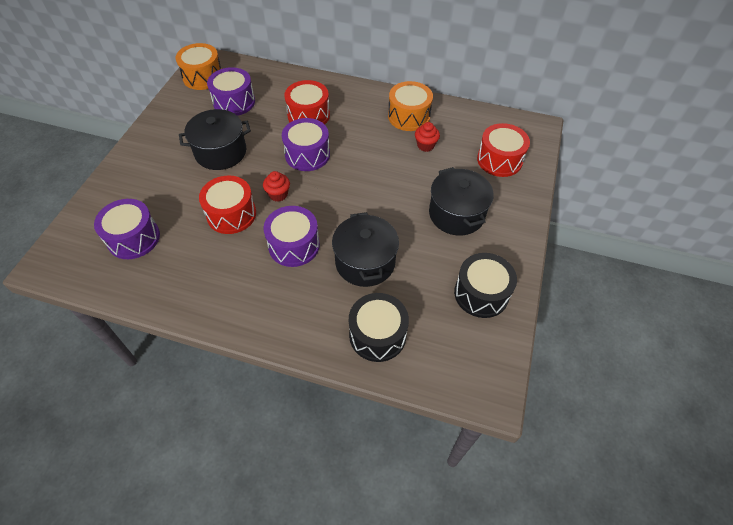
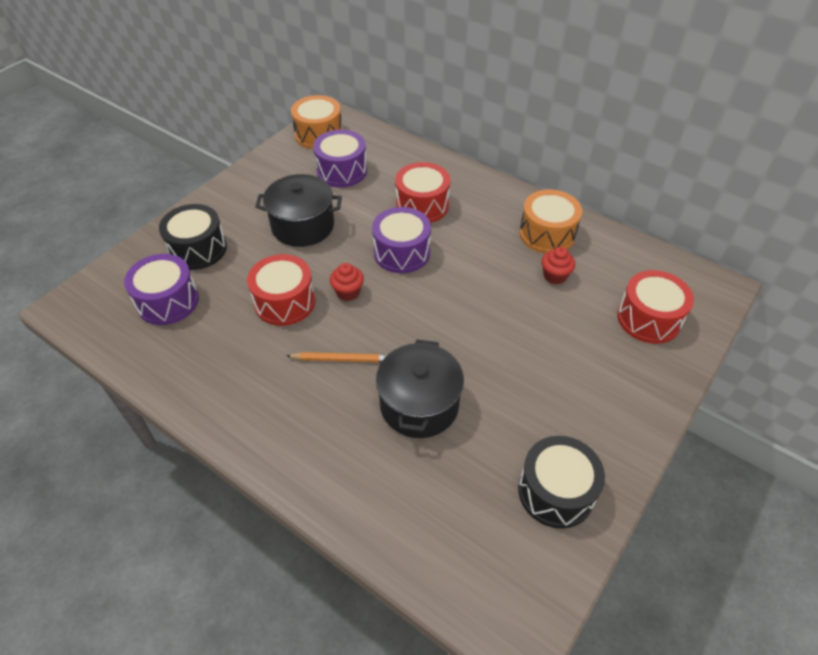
camera: 20 degrees right, 5 degrees down
purple drum [264,206,320,267] -> orange pencil [287,352,387,362]
black drum [349,293,409,362] -> black drum moved to [159,204,227,270]
black pot [429,167,494,236] -> none

